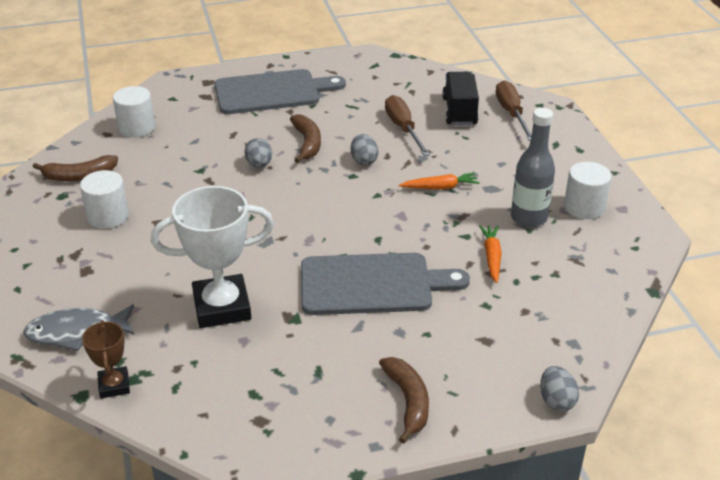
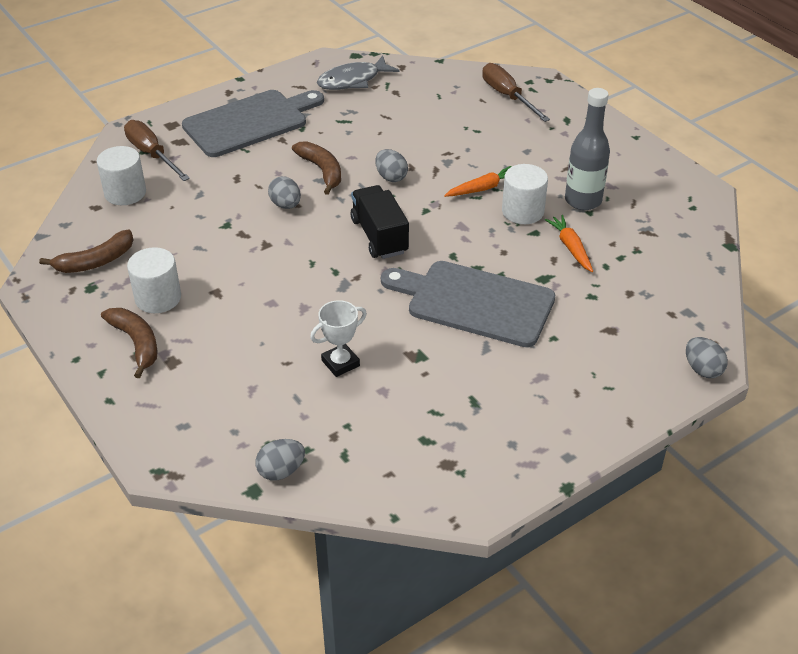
camera: 20 degrees left, 5 degrees up
grey fish [23,304,134,351] -> grey fish moved to [317,56,399,90]
brown trophy [82,320,130,398] -> grey egg [255,439,305,481]
white trophy [151,186,274,328] -> white trophy [310,300,367,377], size x0.52
grey cutting board [301,253,470,315] -> grey cutting board turned 135 degrees counterclockwise [381,261,555,347]
brown banana [379,357,429,444] -> brown banana moved to [101,308,158,378]
brown screwdriver [385,95,430,156] -> brown screwdriver moved to [124,120,190,181]
black truck [442,72,479,125] -> black truck moved to [351,185,409,259]
white cylinder [564,162,611,219] -> white cylinder moved to [502,164,548,224]

